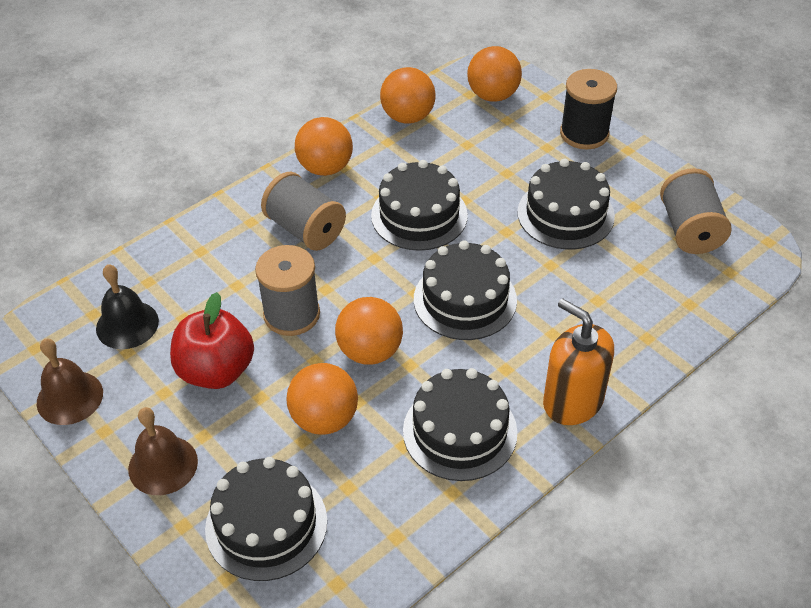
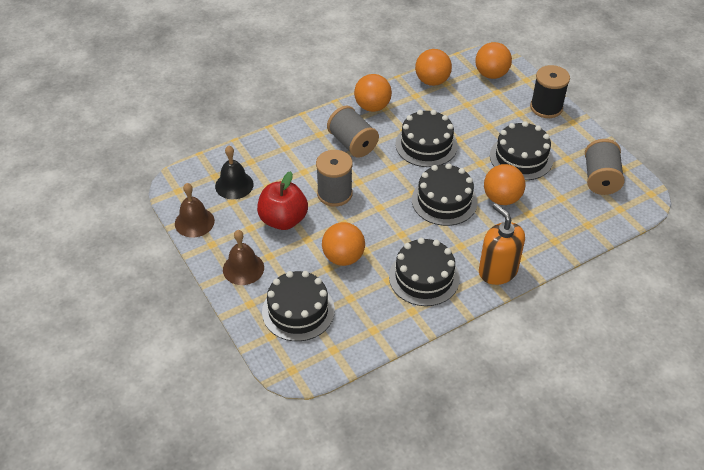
camera: 10 degrees right, 0 degrees up
orange ball [335,297,403,365] -> orange ball moved to [484,164,526,205]

